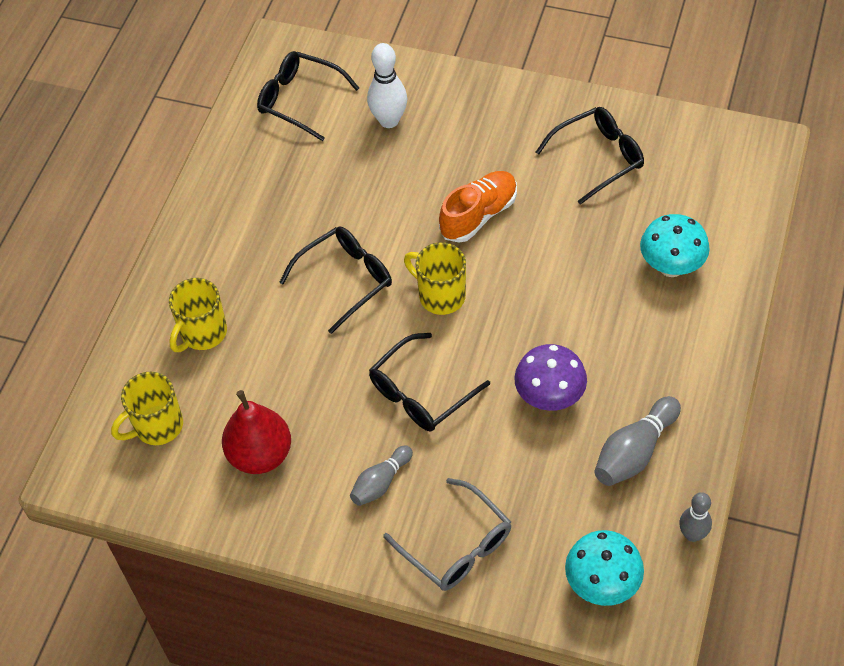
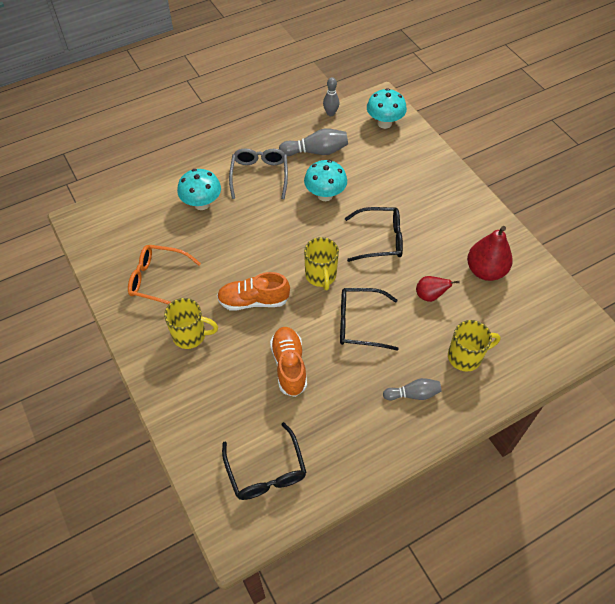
camera: 140 degrees left, 0 degrees up
yellow mug [111,372,183,445] -> yellow mug moved to [164,298,218,349]
grey bowling pin [350,445,413,506] -> grey bowling pin moved to [383,378,442,400]
white bowling pin [367,43,407,128] -> none
grey glasses [383,478,511,591] -> grey glasses moved to [229,148,288,199]
purple mushroom [514,344,587,411] -> turquoise mushroom [304,160,347,201]
black glasses [536,107,644,205] -> orange glasses [128,245,201,305]
none -> orange shoe [270,327,307,397]
none -> red pear [416,276,460,302]

